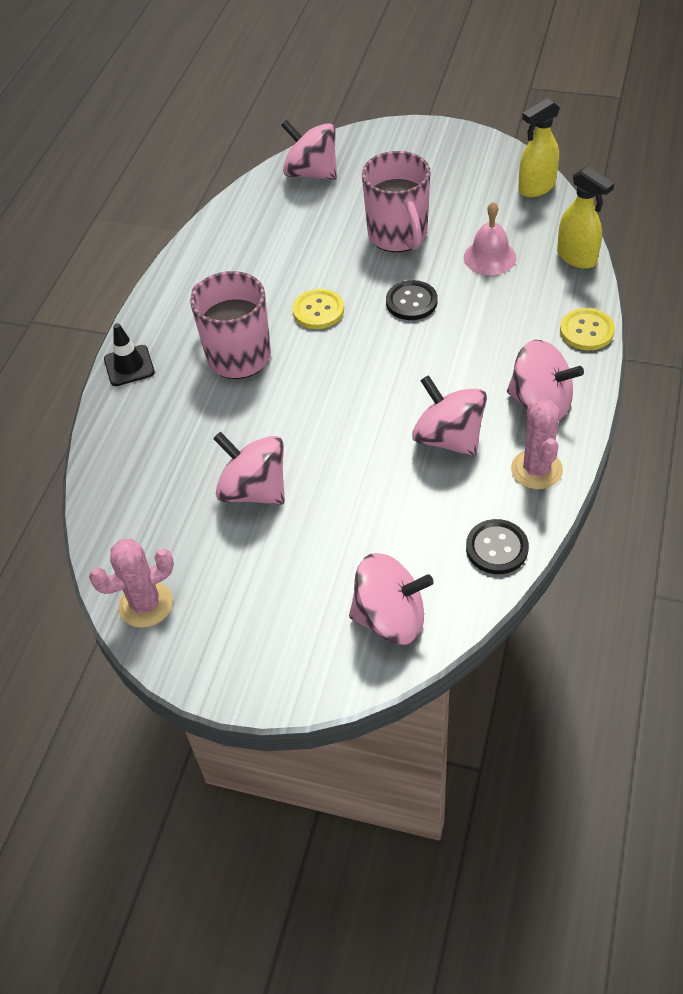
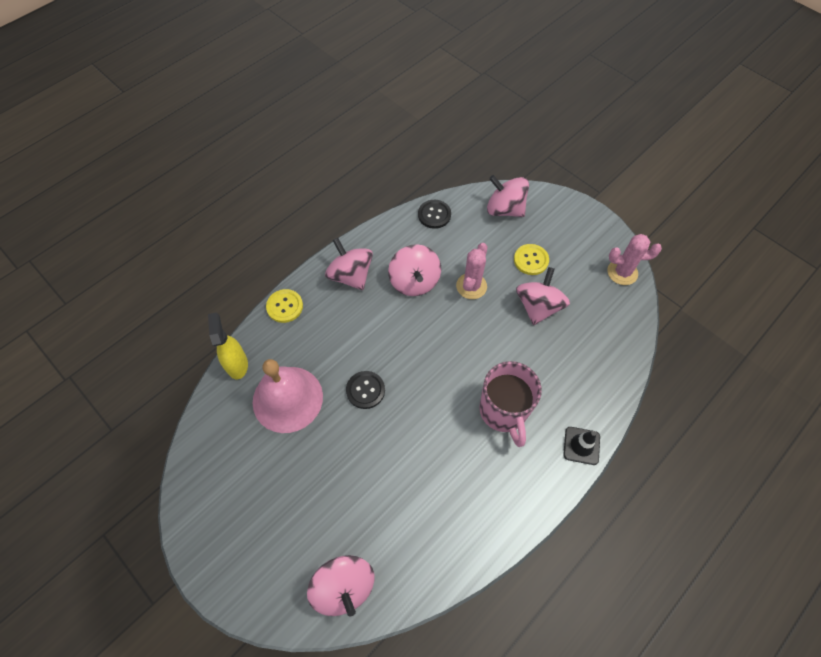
camera: 155 degrees left, 10 degrees up
pink spinning top [213,432,285,505] -> pink spinning top turned 135 degrees counterclockwise [516,267,570,325]
yellow button [292,289,344,329] -> yellow button moved to [514,244,549,275]
pink mug [362,151,430,252] -> none
pink bell [464,202,516,275] -> pink bell [253,359,323,433], size x1.71
pink cactus [511,399,563,489] -> pink cactus moved to [456,243,488,299]
yellow spray bottle [518,98,560,197] -> none

